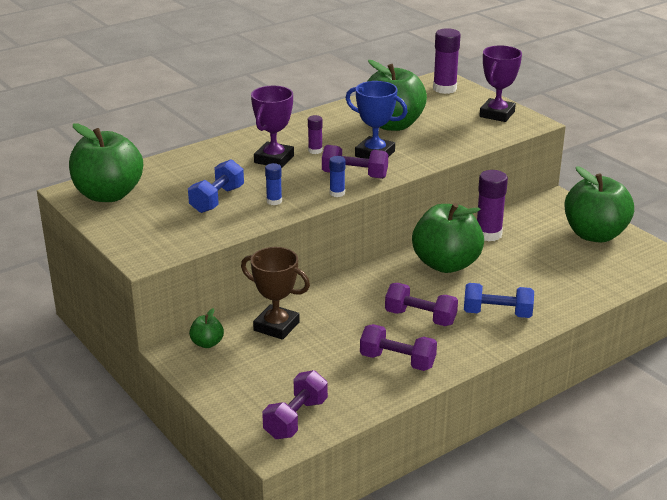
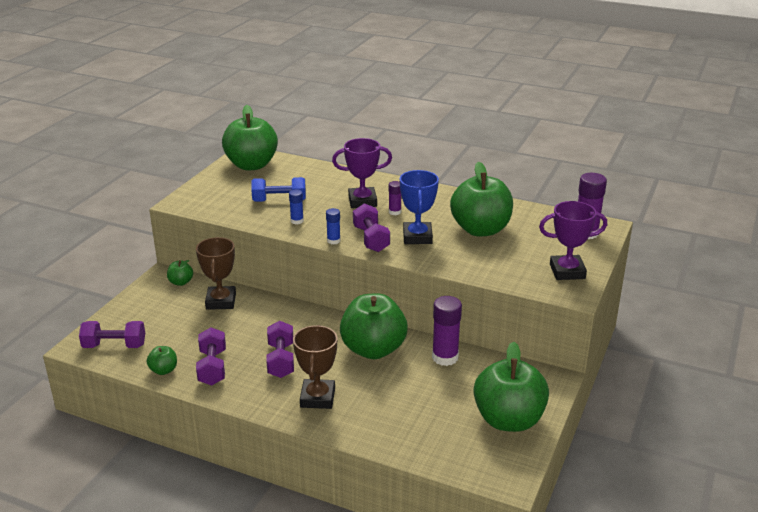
camera: 60 degrees right, 0 degrees up
blue dumbbell [464,283,534,318] -> brown trophy [293,325,337,409]
none -> green apple [147,346,177,375]

